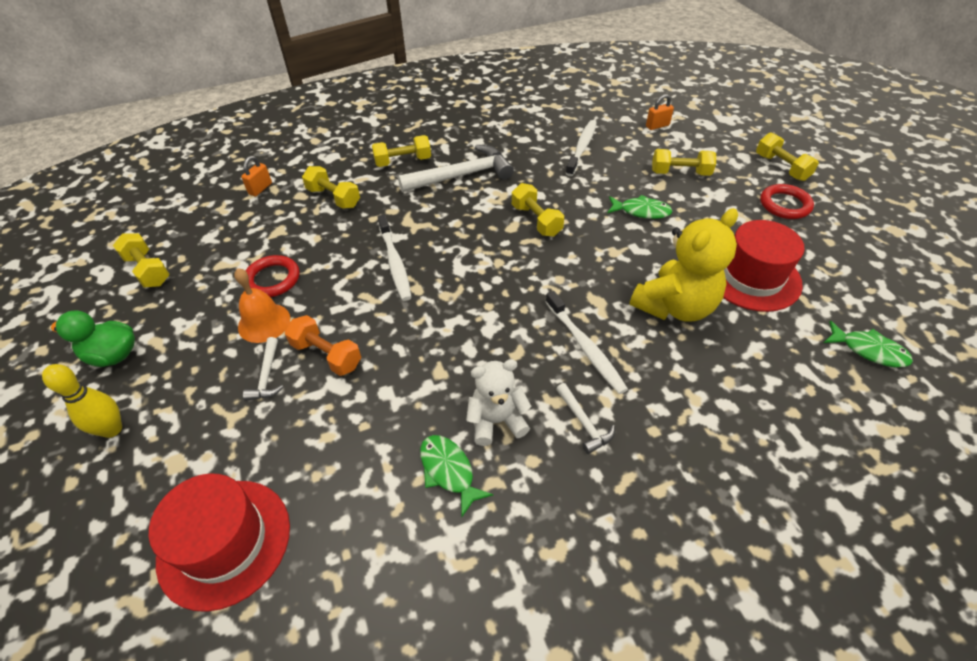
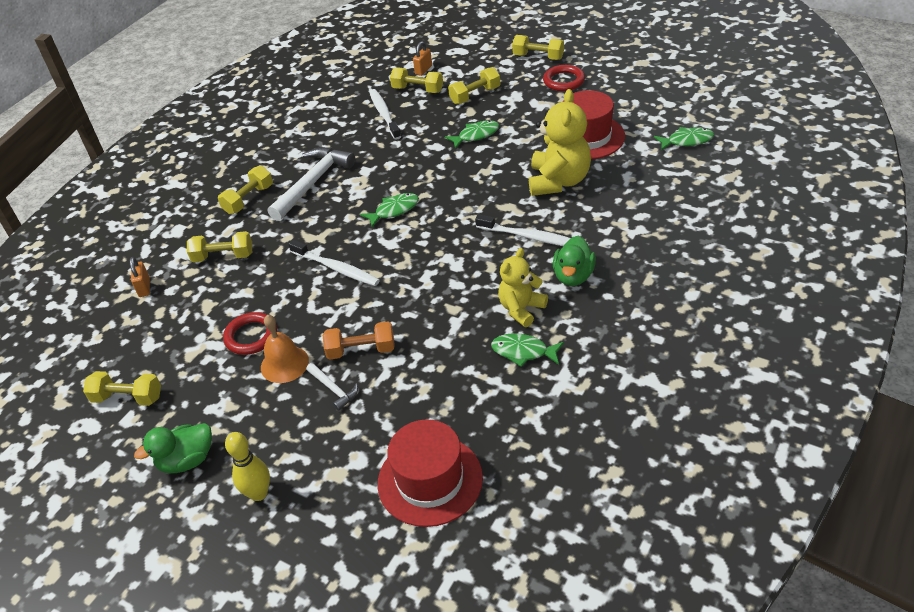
camera: 35 degrees left, 5 degrees down
white teddy bear [466,359,531,446] -> yellow teddy bear [498,248,548,327]
yellow dumbbell [512,183,564,237] -> yellow dumbbell moved to [390,68,443,93]
white hammer [556,383,615,454] -> green duck [553,236,596,286]
none -> green fish [360,193,419,228]

